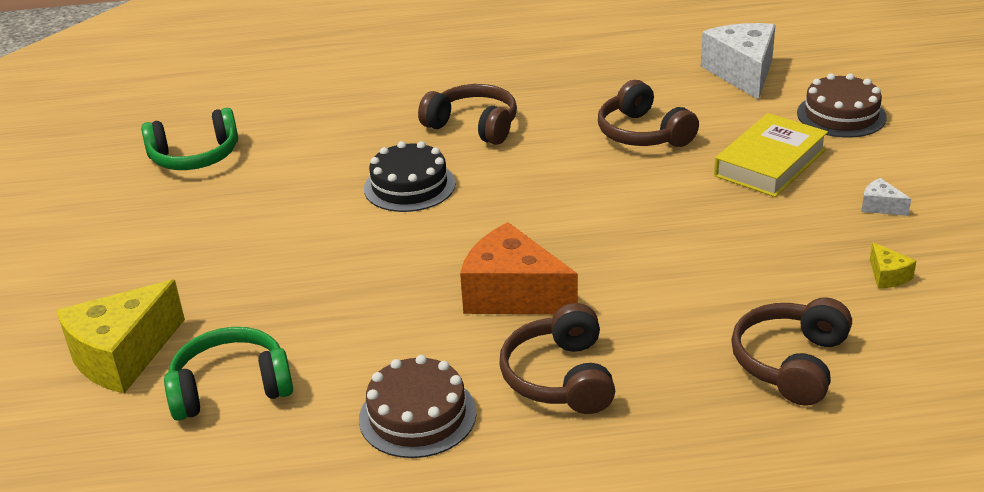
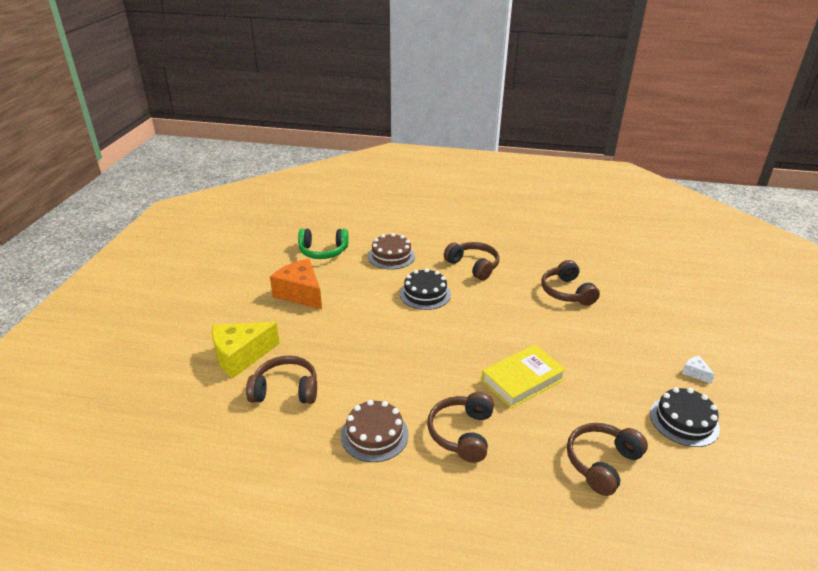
camera: 15 degrees right, 0 degrees up
green headphones [164,327,293,421] -> brown headphones [246,356,317,404]
orange cheese [460,222,578,314] -> orange cheese moved to [270,259,322,309]
white cheese [701,23,775,100] -> none
yellow book [714,113,828,197] -> yellow book moved to [481,344,566,408]
brown cake [797,73,887,138] -> brown cake moved to [368,233,415,270]
yellow cheese [870,242,916,288] -> black cake [650,387,720,447]

